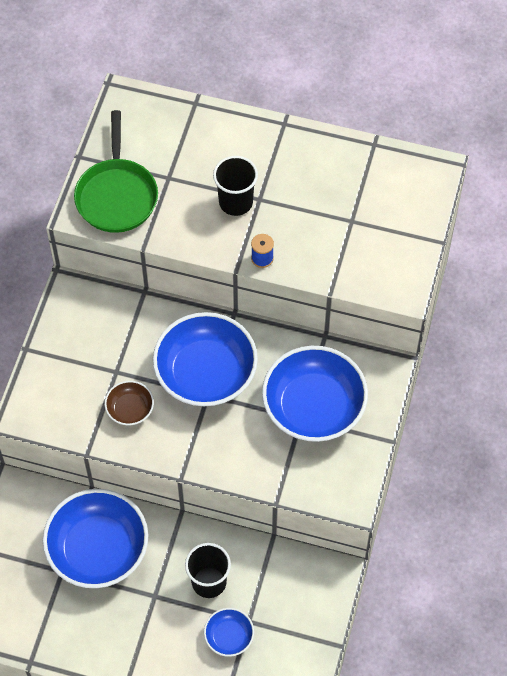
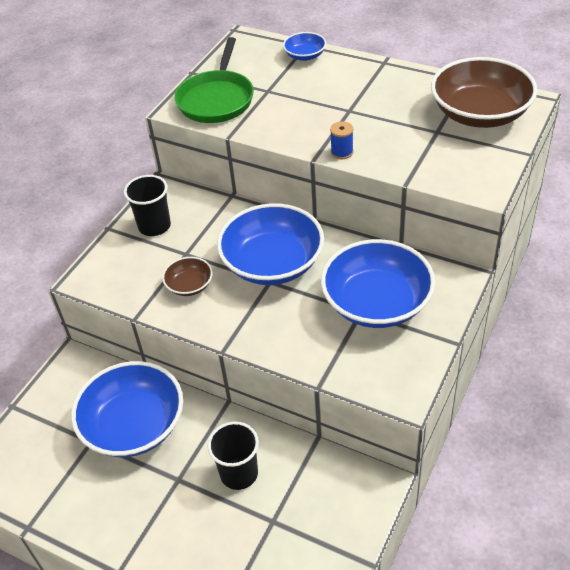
camera: 15 degrees right, 15 degrees down
blue bowl [204,608,254,657] -> blue bowl moved to [283,32,326,61]
black cup [213,156,258,216] -> black cup moved to [124,175,171,236]
none -> brown bowl [431,57,537,128]

